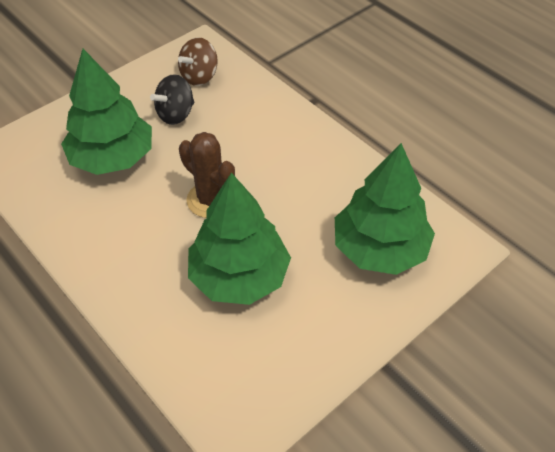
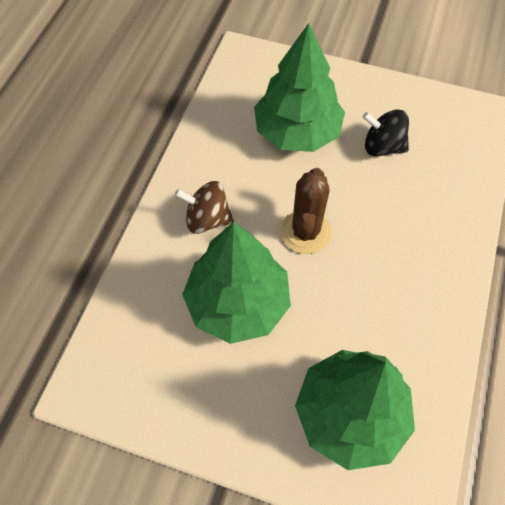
camera: 60 degrees right, 10 degrees up
brown spinning top [178,37,218,86] -> brown spinning top moved to [175,181,234,234]

